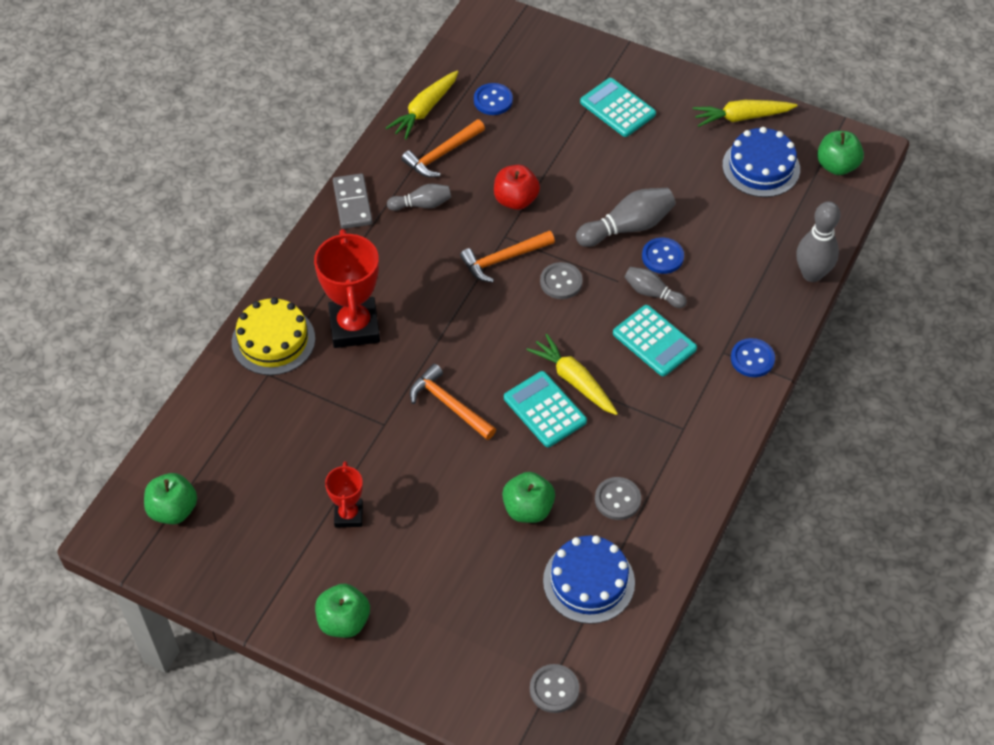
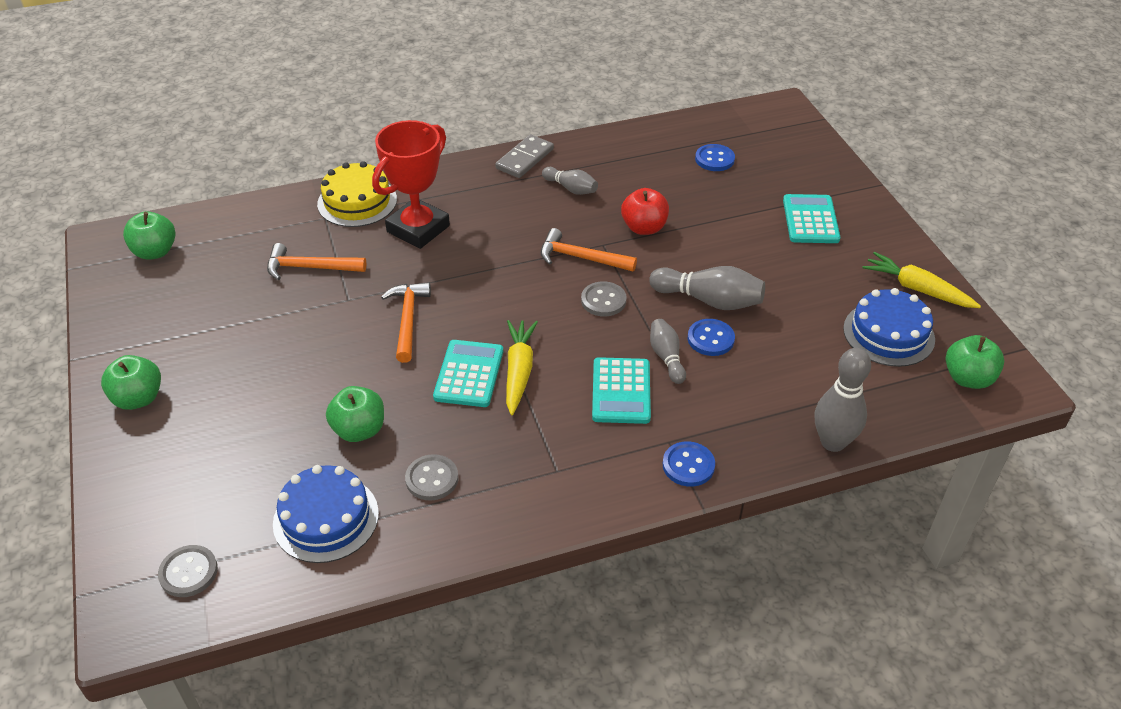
camera: 45 degrees right, 10 degrees down
red trophy [325,461,363,527] -> none
yellow carrot [386,70,459,140] -> none
orange hammer [401,119,485,177] -> orange hammer moved to [267,243,366,280]

